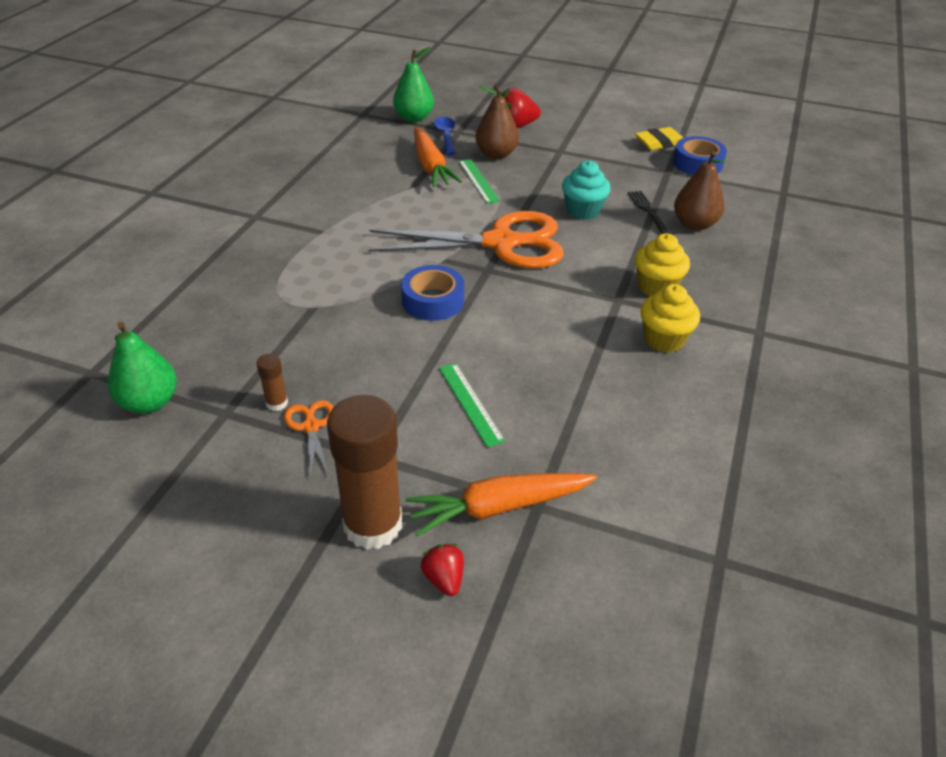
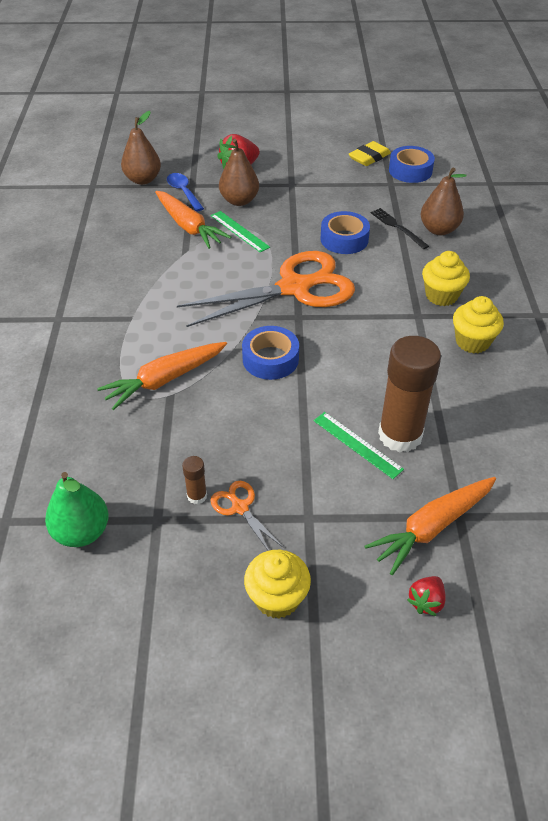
camera: 20 degrees left, 5 degrees up
brown glue stick [327,395,402,550] -> brown glue stick moved to [378,336,441,453]
green pear [393,47,434,122] -> brown pear [121,111,161,185]
red strawberry [421,544,464,596] -> red strawberry turned 105 degrees counterclockwise [407,576,446,616]
turquoise cupcake [562,160,611,220] -> blue tape [320,211,370,254]
none -> orange carrot [97,342,227,410]
none -> yellow cupcake [244,550,311,619]

